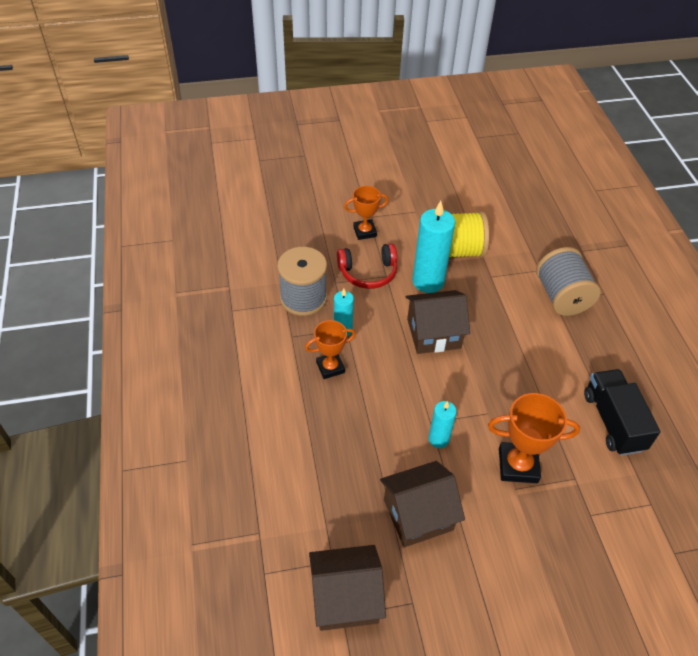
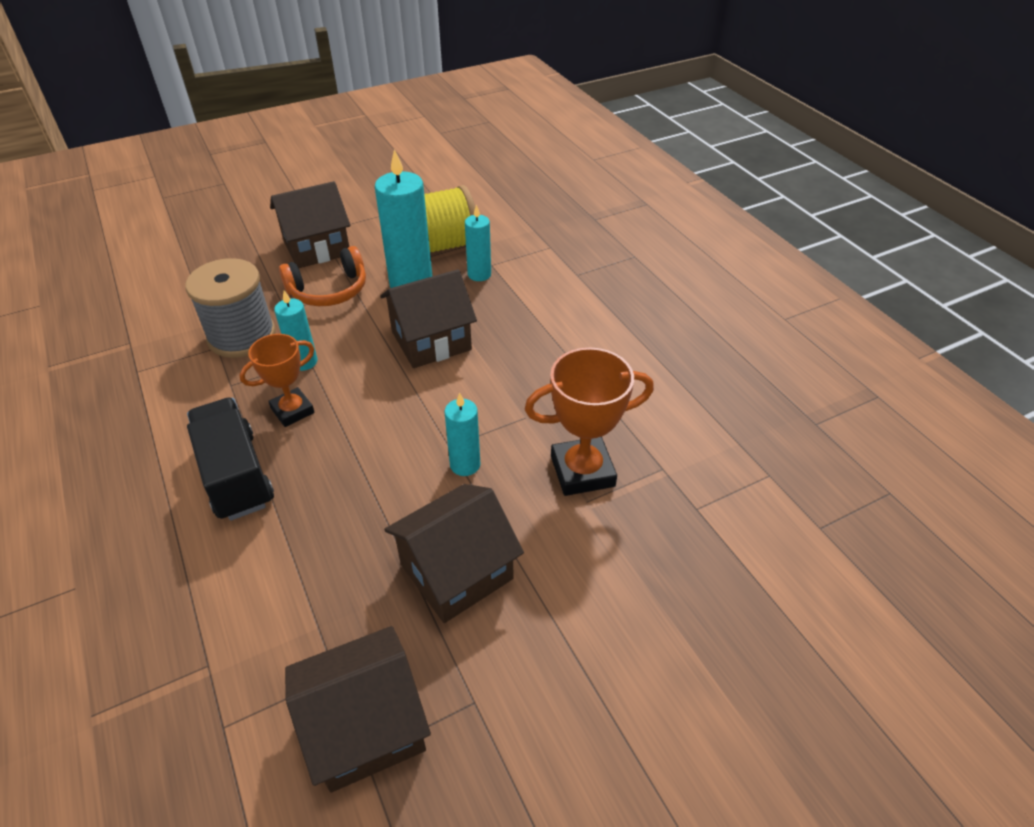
camera: 15 degrees left, 5 degrees down
red headphones [337,243,397,289] -> orange headphones [279,246,366,306]
orange trophy [344,186,389,240] -> brown house [270,181,350,268]
grey spool [536,247,601,316] -> none
black truck [584,369,661,456] -> black truck moved to [187,398,274,521]
none -> turquoise candle [465,204,491,281]

